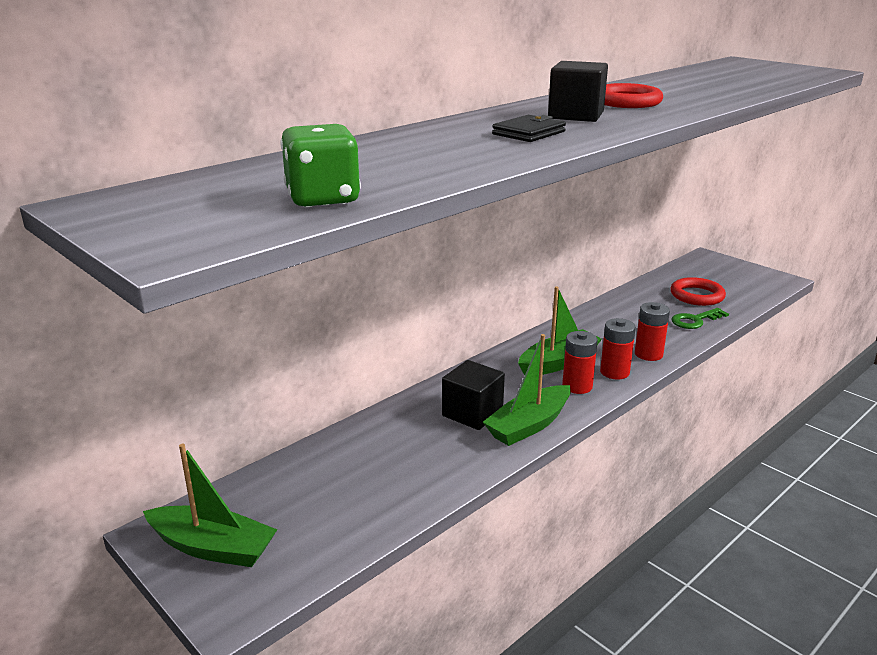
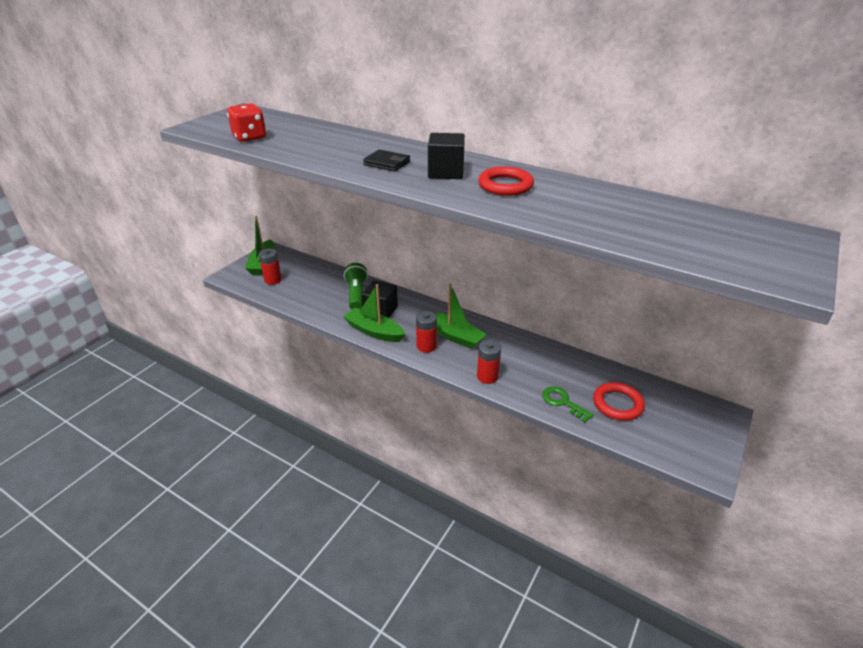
camera: 75 degrees right, 10 degrees up
green dice [280,124,361,207] -> red dice [227,103,266,142]
red battery [600,318,636,379] -> red battery moved to [259,249,282,285]
none -> green flashlight [344,263,368,309]

